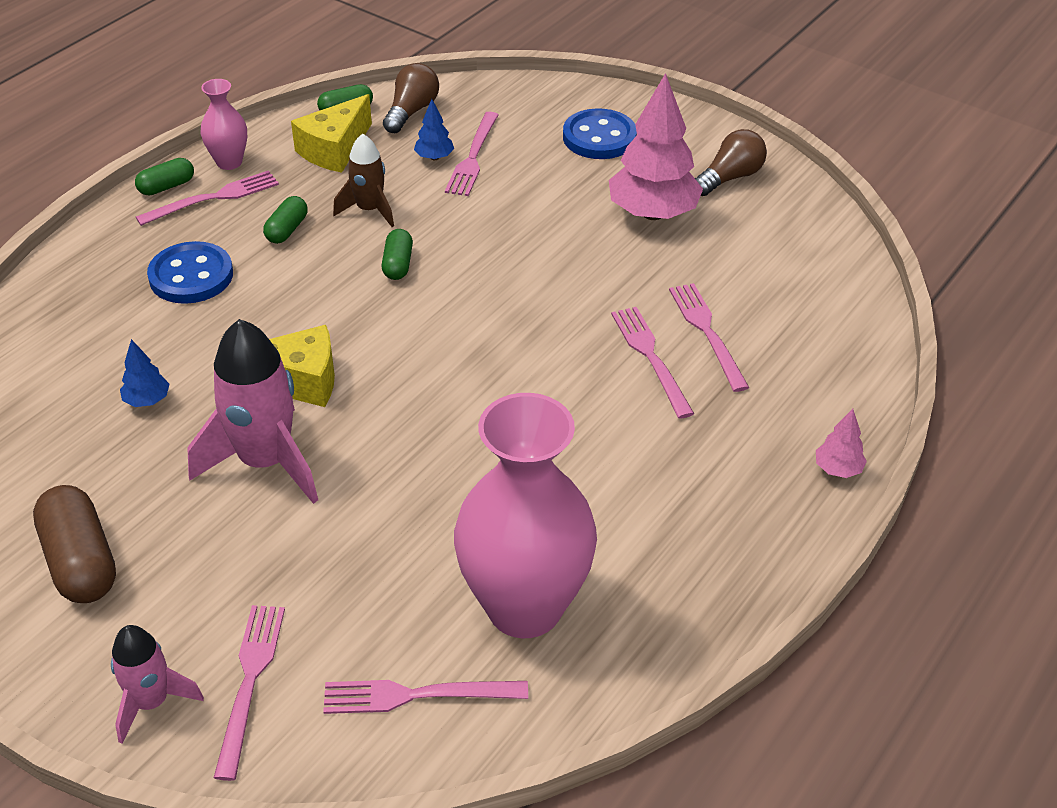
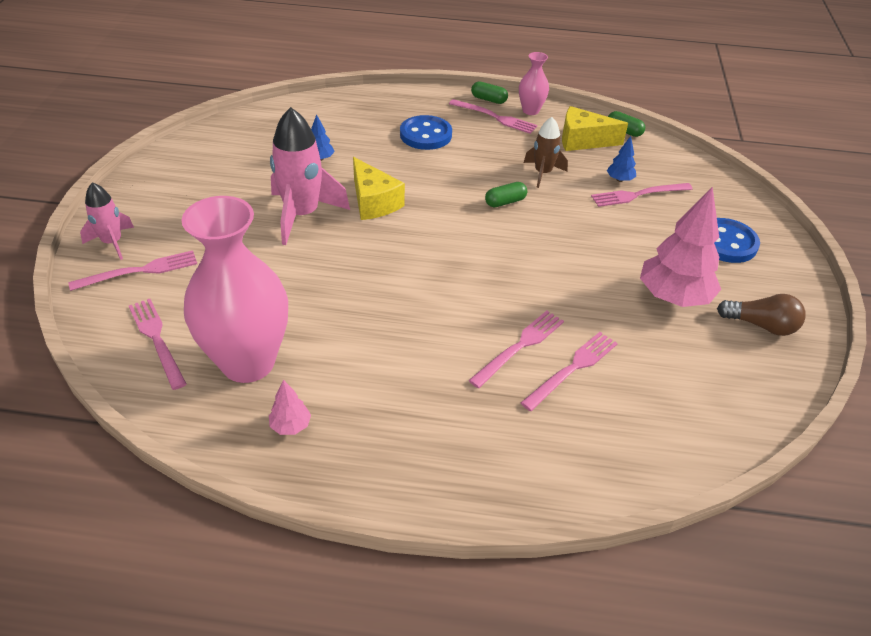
camera: 60 degrees right, 0 degrees up
brown capsule [33,485,116,603] -> none
green capsule [263,196,308,244] -> none
brown light bulb [383,63,439,133] -> none
pink tree [816,409,867,478] -> pink tree moved to [269,380,311,435]

